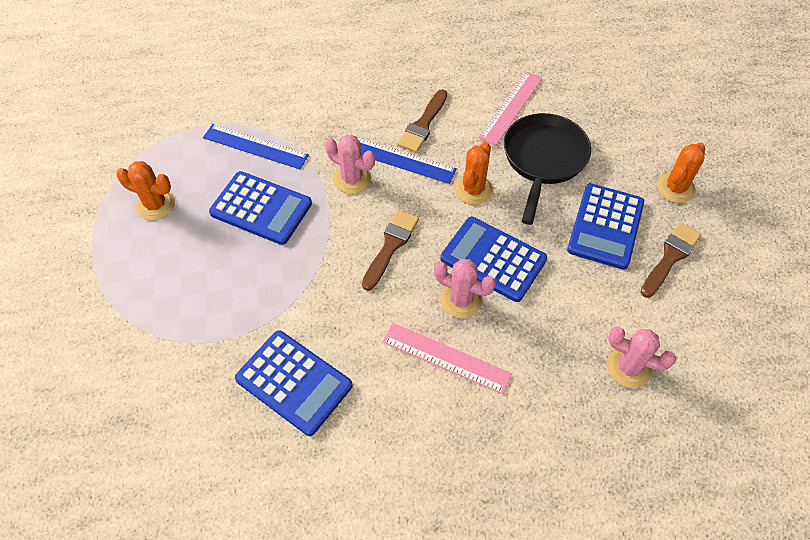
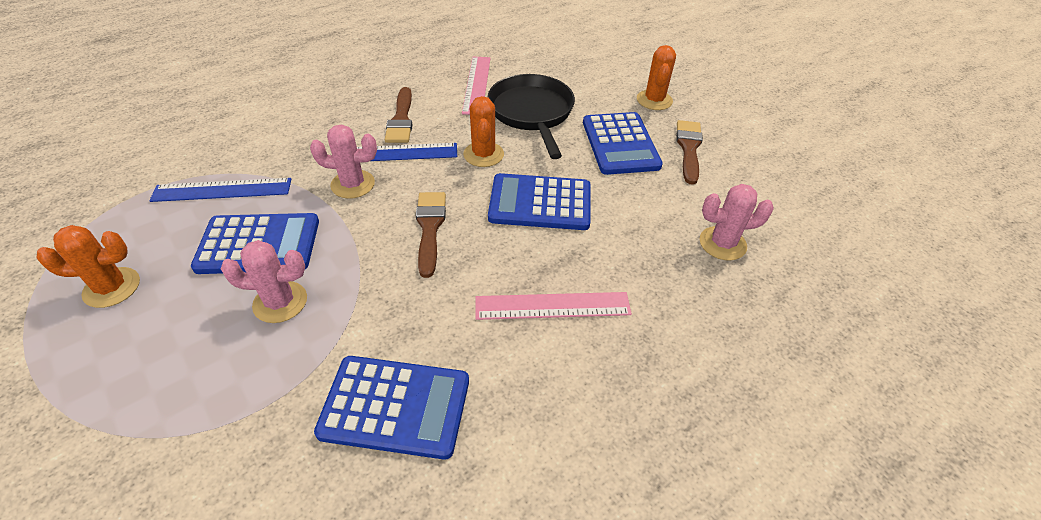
camera: 30 degrees left, 10 degrees down
pink cactus [434,259,496,318] -> pink cactus moved to [221,240,307,323]

